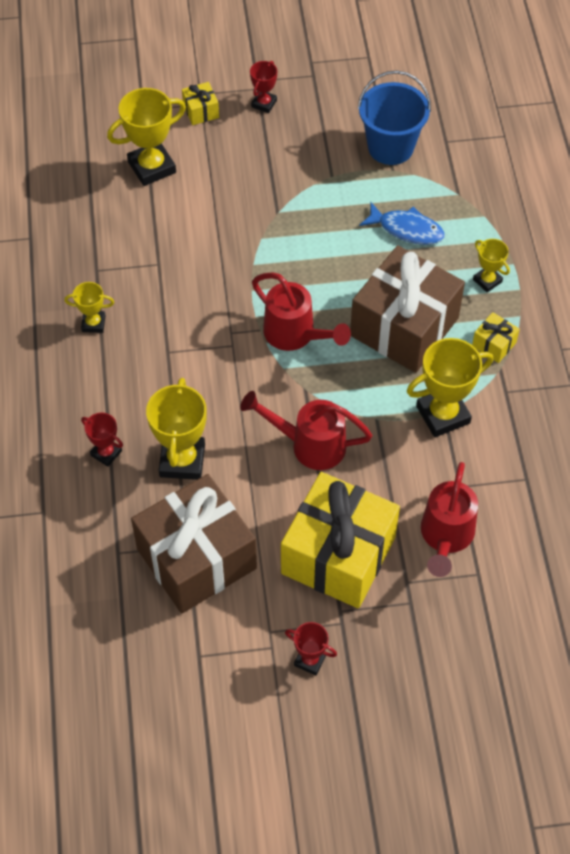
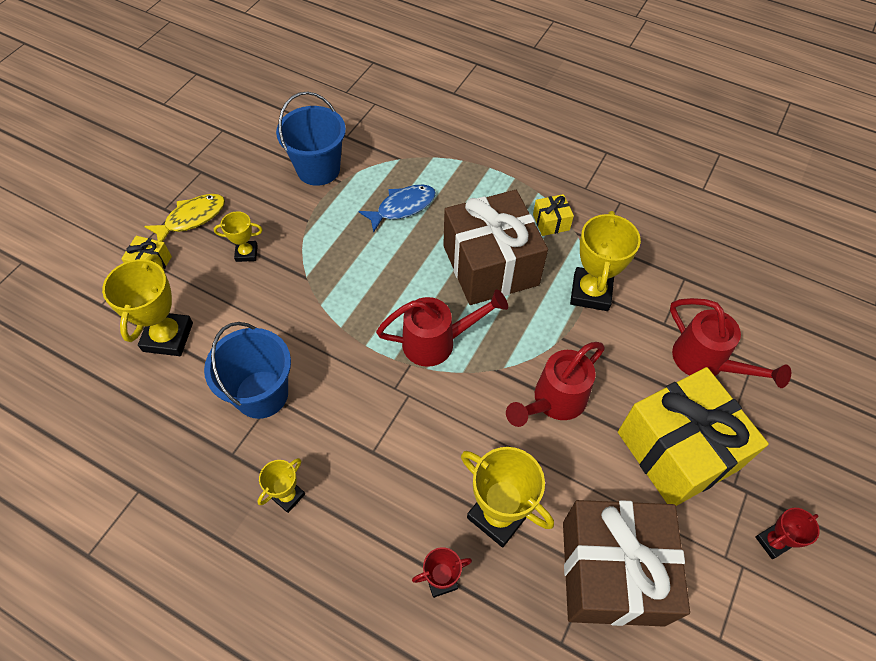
camera: 55 degrees left, 0 degrees up
red trophy [250,61,277,113] -> yellow fish [144,194,225,242]
yellow trophy [473,239,510,293] -> yellow trophy moved to [214,211,263,262]
none -> blue bucket [204,322,291,419]

